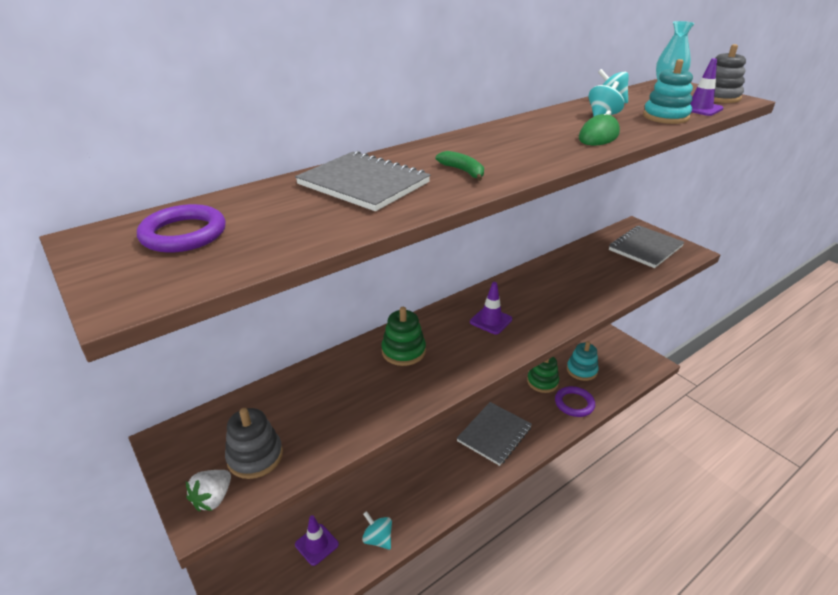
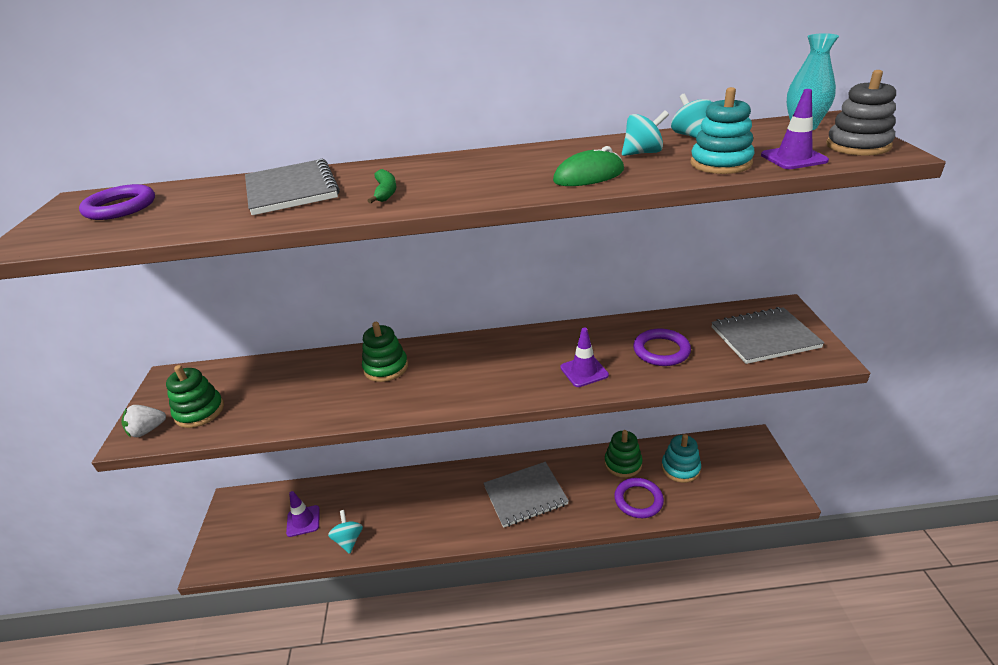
camera: 35 degrees right, 0 degrees up
grey stacking toy [225,408,283,479] -> green stacking toy [166,365,224,428]
purple traffic cone [470,282,512,334] -> purple traffic cone moved to [560,328,609,387]
none -> purple ring [633,328,691,366]

